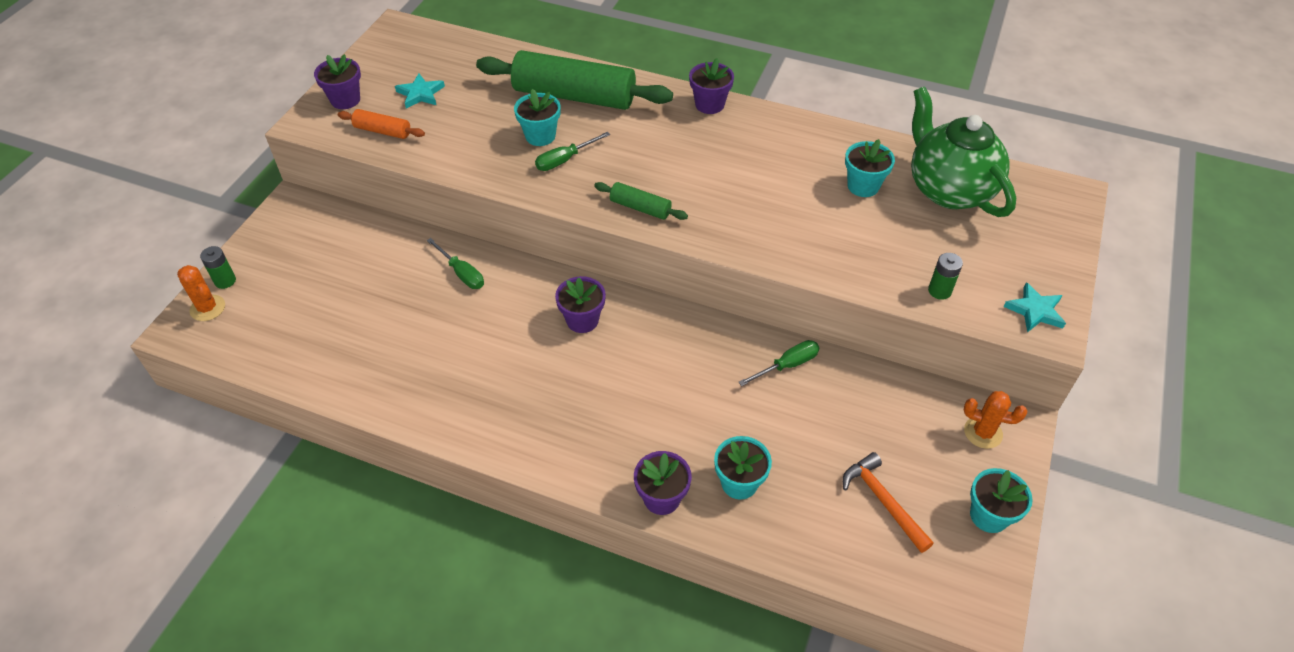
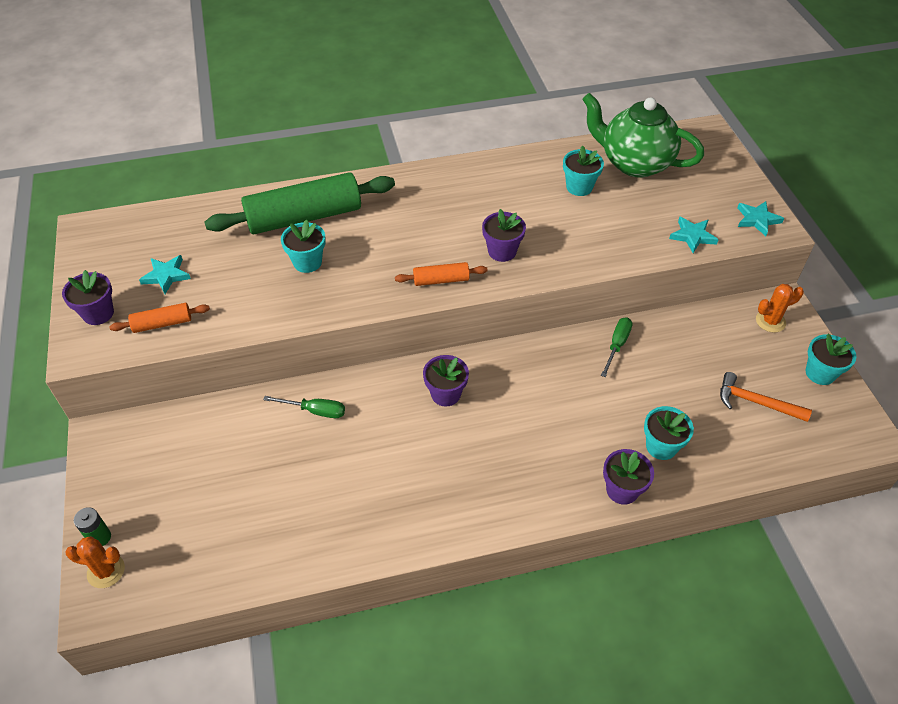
camera: 35 degrees left, 0 degrees up
green screwdriver [535,132,610,171] -> none
green rolling pin [594,182,688,220] -> orange rolling pin [395,262,488,286]
purple flower pot [689,58,734,114] -> purple flower pot moved to [482,209,526,262]
green battery [928,253,963,300] -> turquoise star [669,217,718,253]

